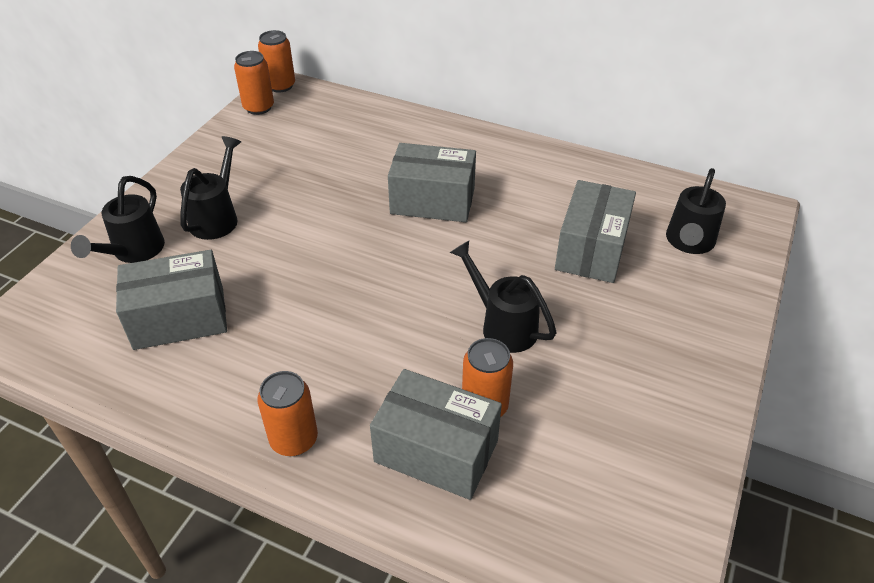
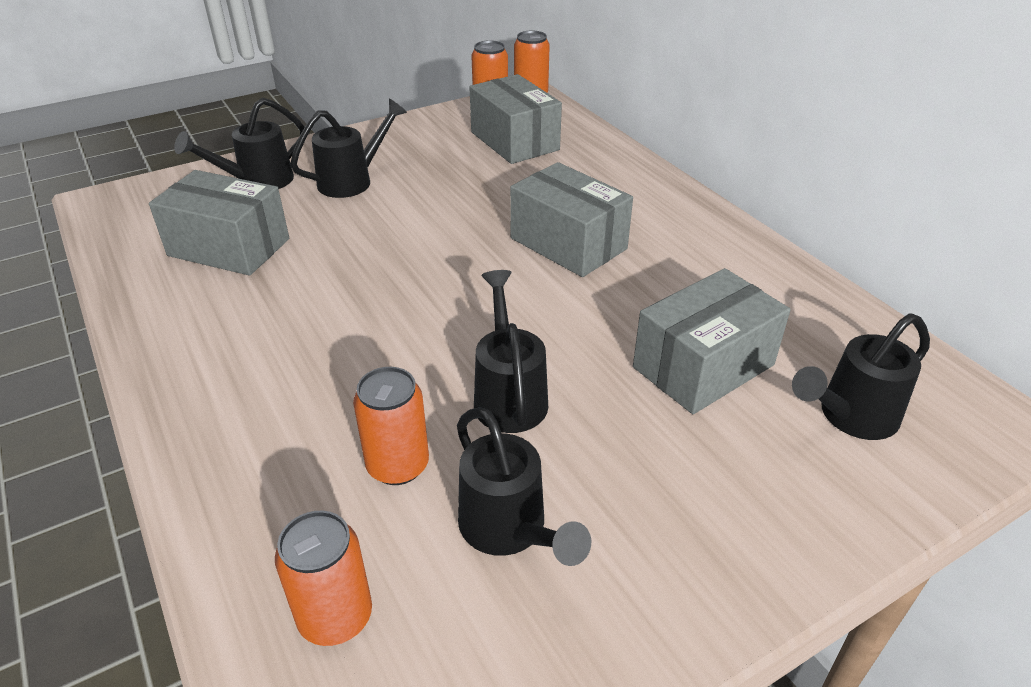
camera: 35 degrees right, 5 degrees down
orange can [257,371,318,456] -> orange can moved to [275,511,372,646]
grey box [370,369,502,500] -> grey box moved to [469,74,562,164]
none -> black watering can [457,407,591,566]

